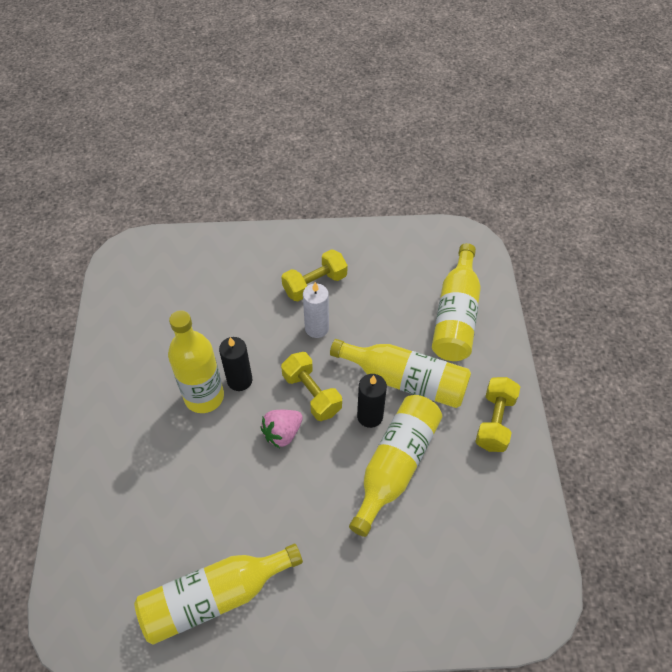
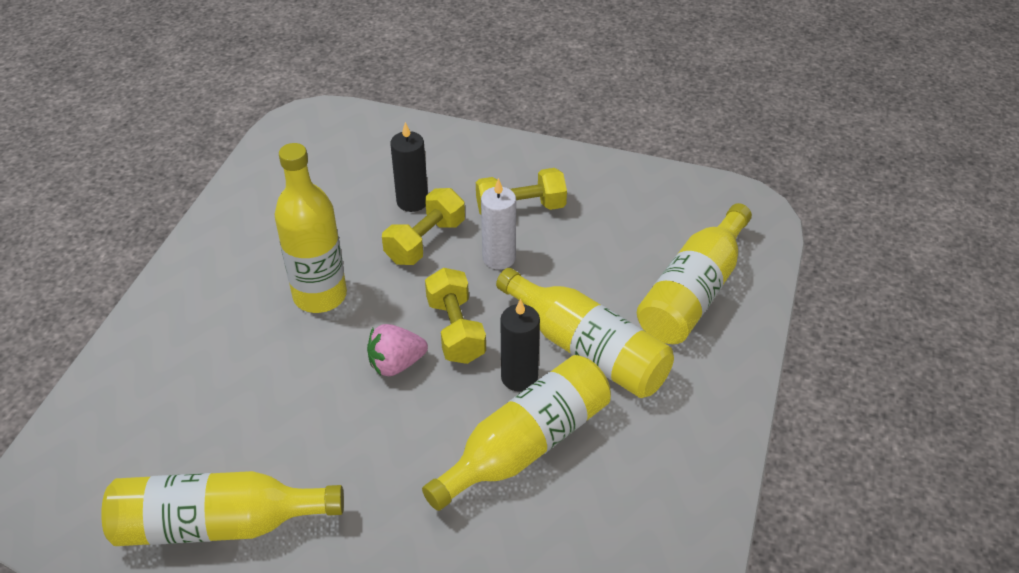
camera: 20 degrees right, 10 degrees down
black candle [219,337,252,391] -> black candle moved to [390,122,428,212]
yellow dumbbell [475,377,520,452] -> yellow dumbbell moved to [382,188,465,265]

